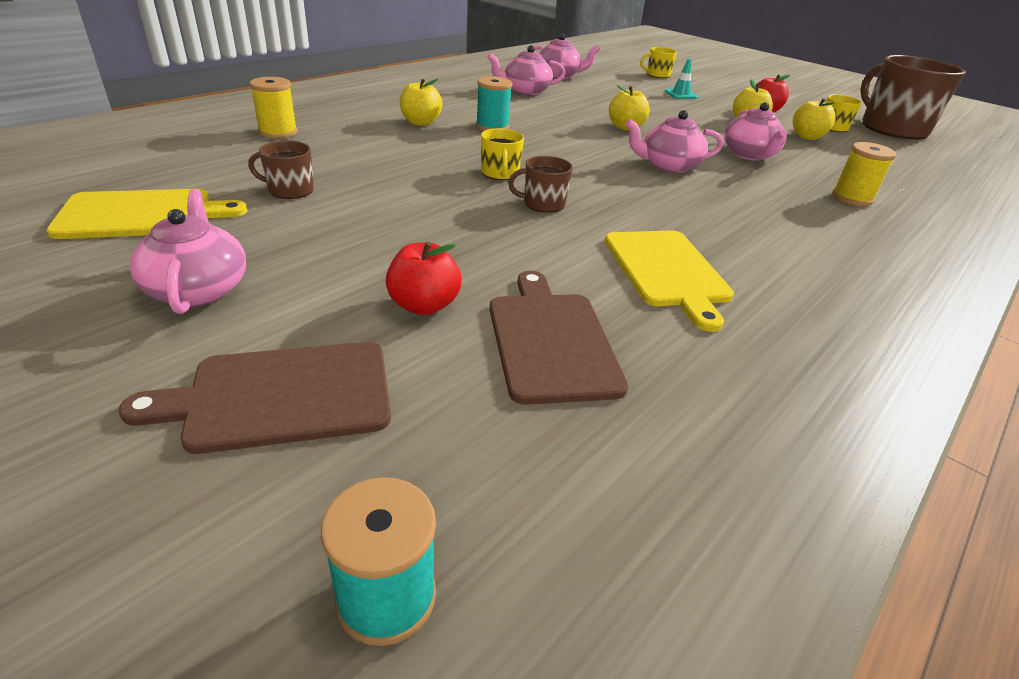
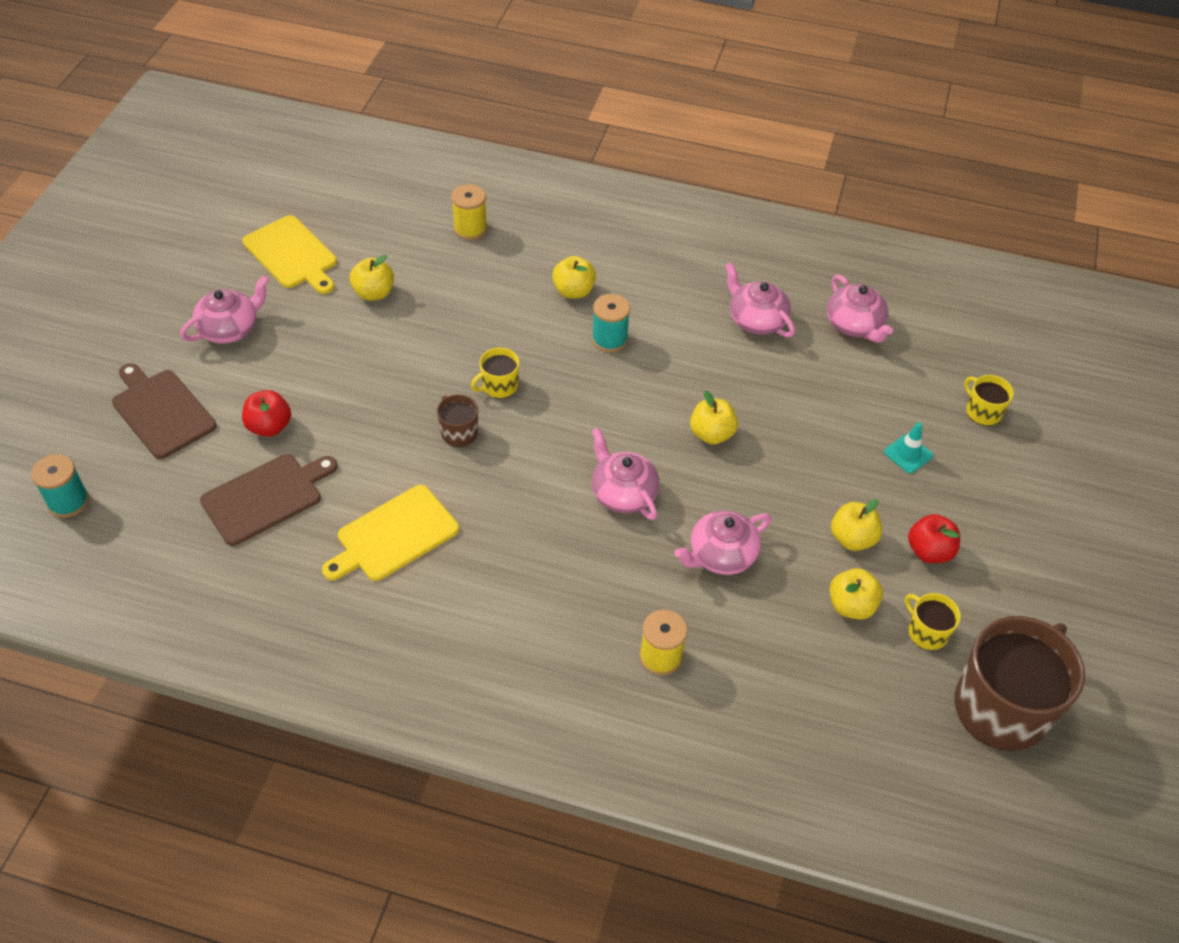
camera: 65 degrees right, 15 degrees up
brown mug [248,140,314,199] -> yellow apple [350,255,394,301]

